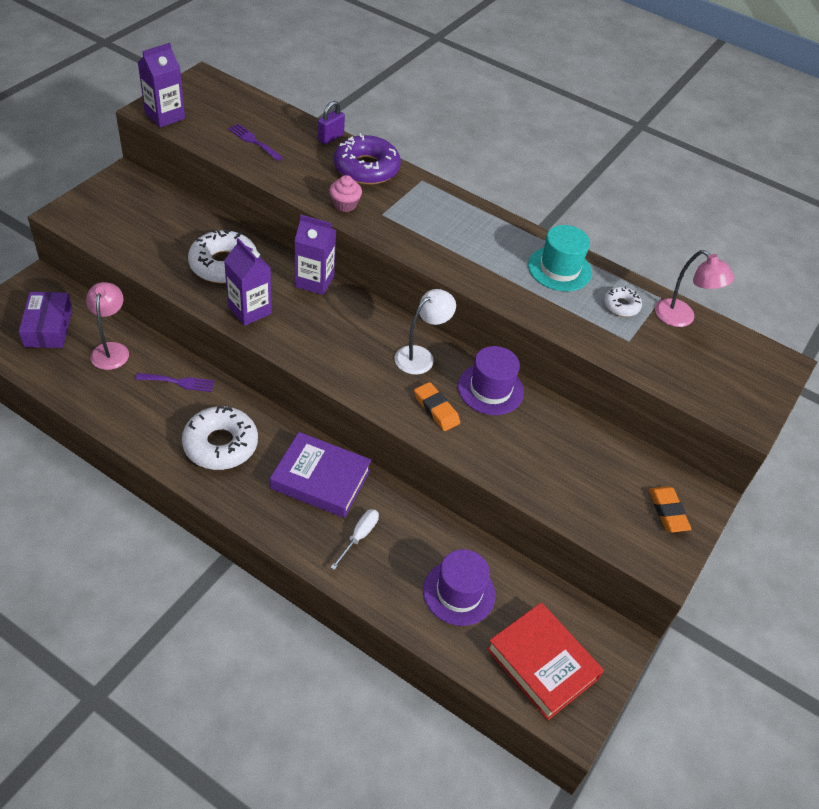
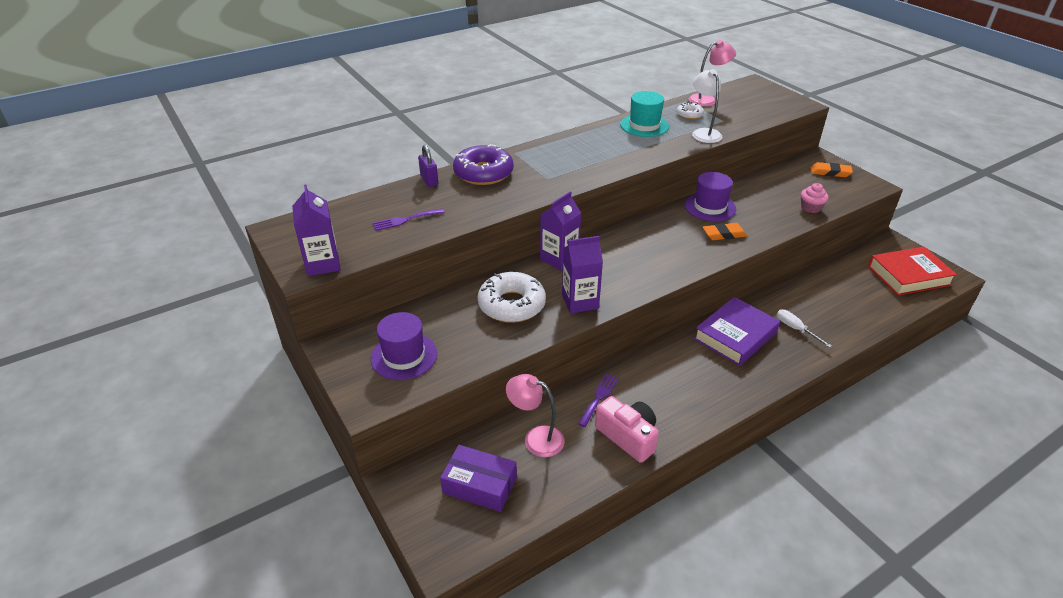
camera: 60 degrees left, 10 degrees down
white donut [182,406,258,470] -> none
pink cupcake [329,175,362,212] -> pink cupcake moved to [801,183,829,213]
white lamp [395,289,456,375] -> white lamp moved to [692,69,722,143]
purple hat [423,549,495,626] -> purple hat moved to [371,312,437,380]
none -> pink camera [595,396,659,463]

